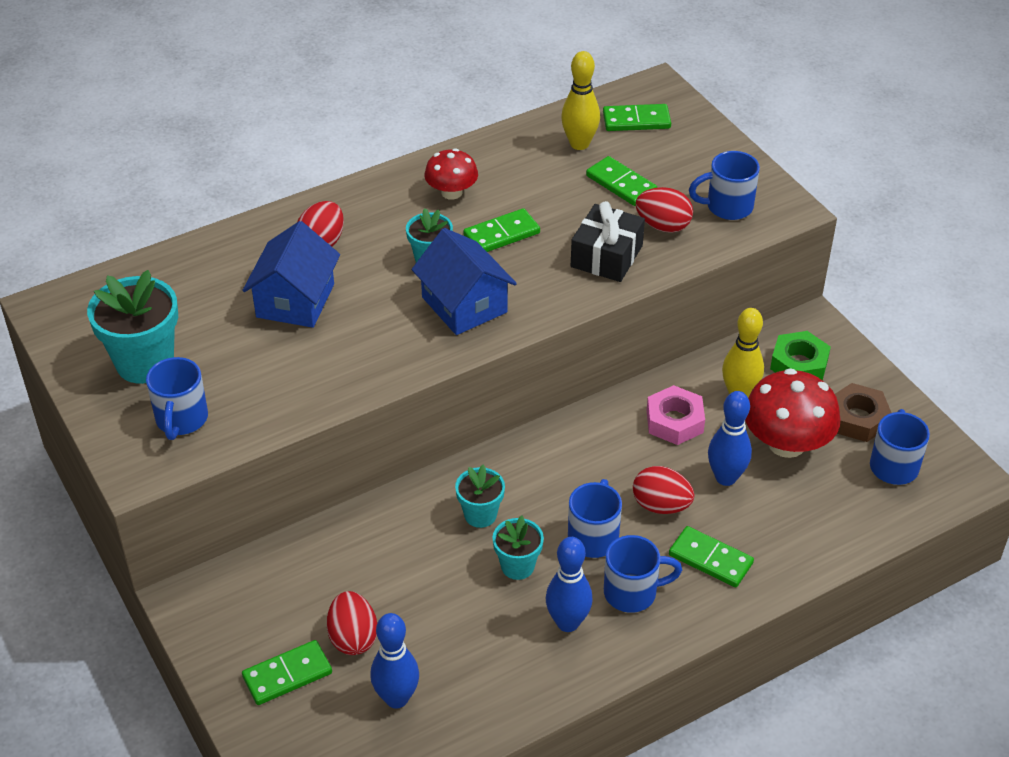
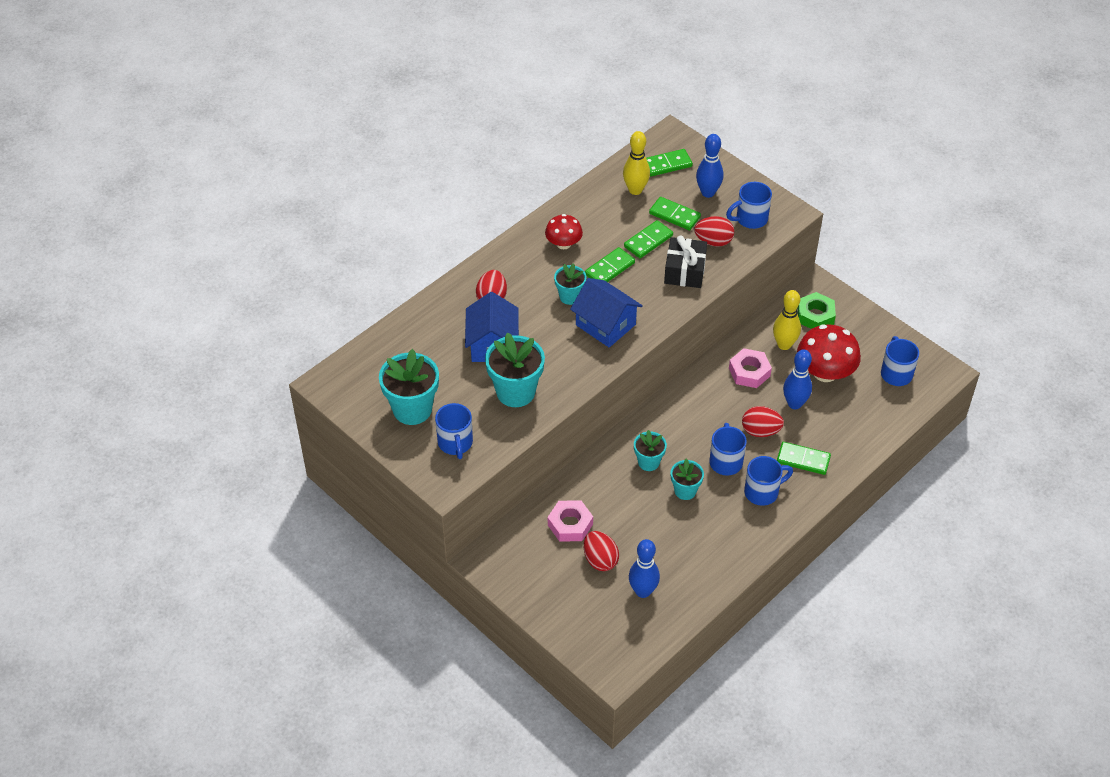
camera: 15 degrees left, 5 degrees up
green domino [242,640,332,705] -> green domino moved to [624,220,673,258]
blue bowling pin [546,537,593,632] -> blue bowling pin moved to [696,134,723,198]
brown nut [835,383,891,442] -> none
none -> turquoise flower pot [485,332,545,407]
none -> pink nut [548,500,593,542]

